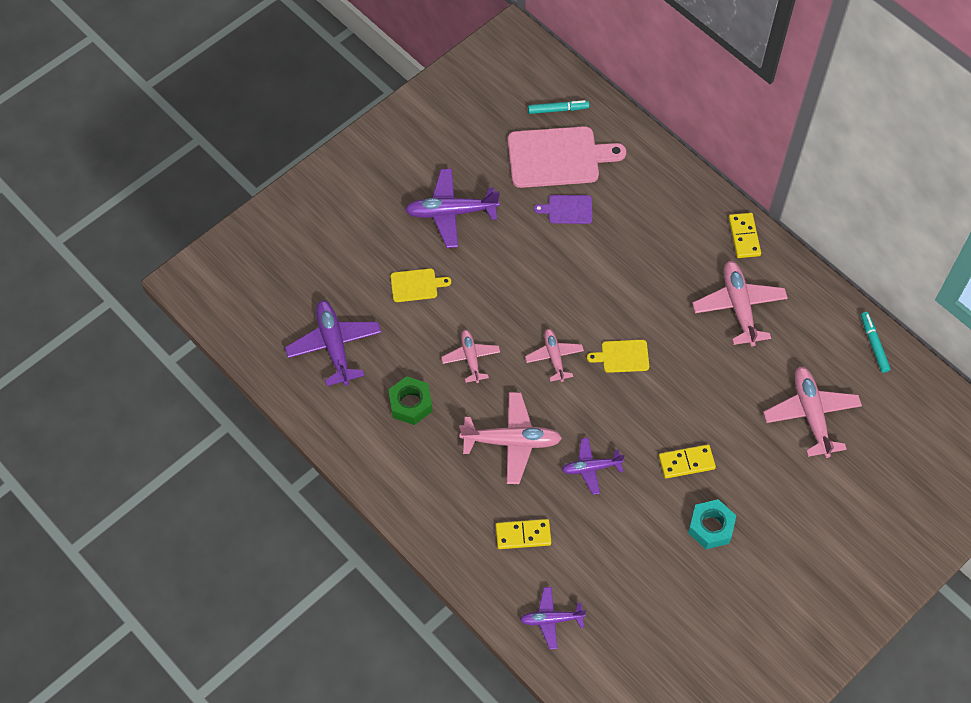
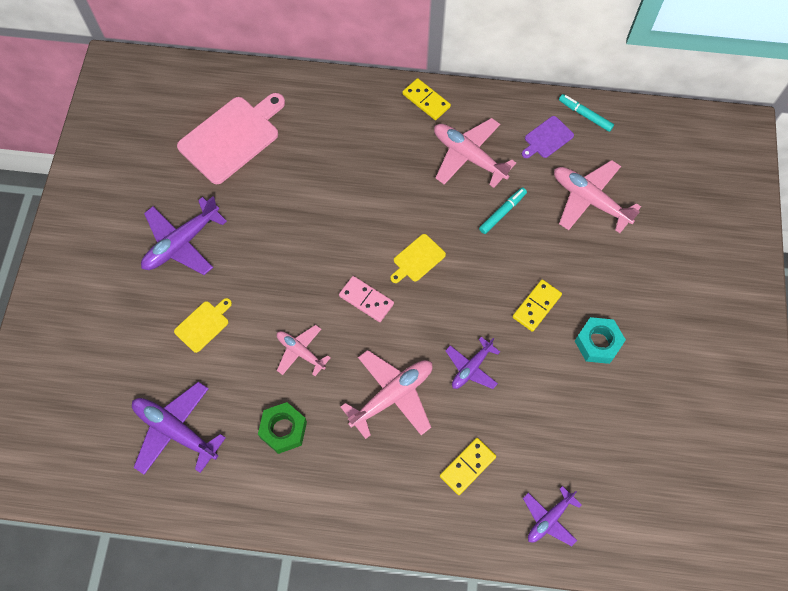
camera: 40 degrees left, 5 degrees up
pink plane [525,329,584,382] -> pink domino [339,276,394,322]
turquoise marker [528,100,589,114] -> turquoise marker moved to [479,187,527,234]
purple cutting board [534,195,592,224] -> purple cutting board moved to [522,116,574,158]

